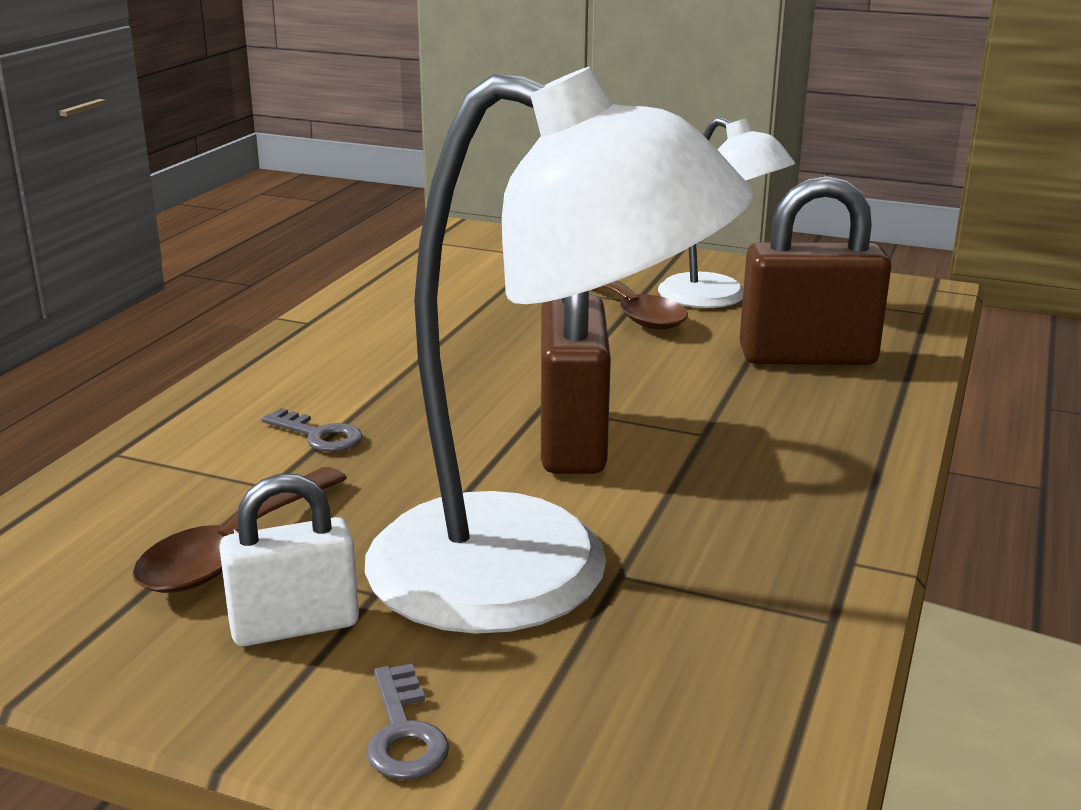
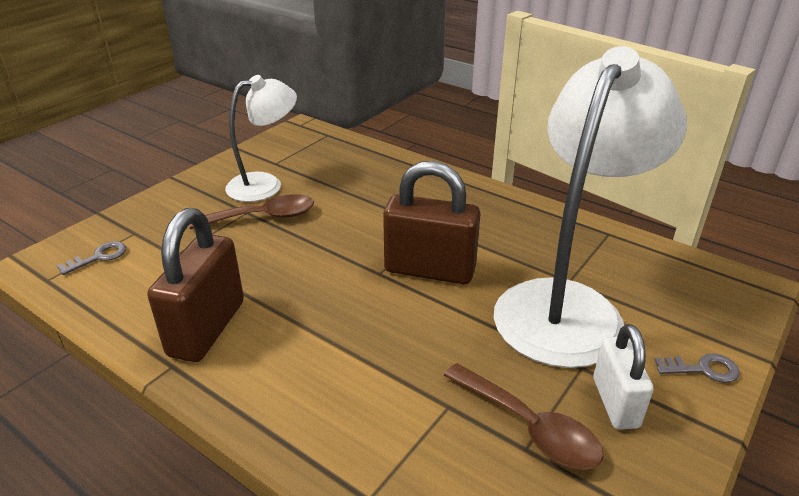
camera: 75 degrees left, 10 degrees up
grey key [262,408,363,452] -> grey key moved to [57,241,126,275]
brown padlock [740,176,891,365] -> brown padlock moved to [147,208,244,362]

